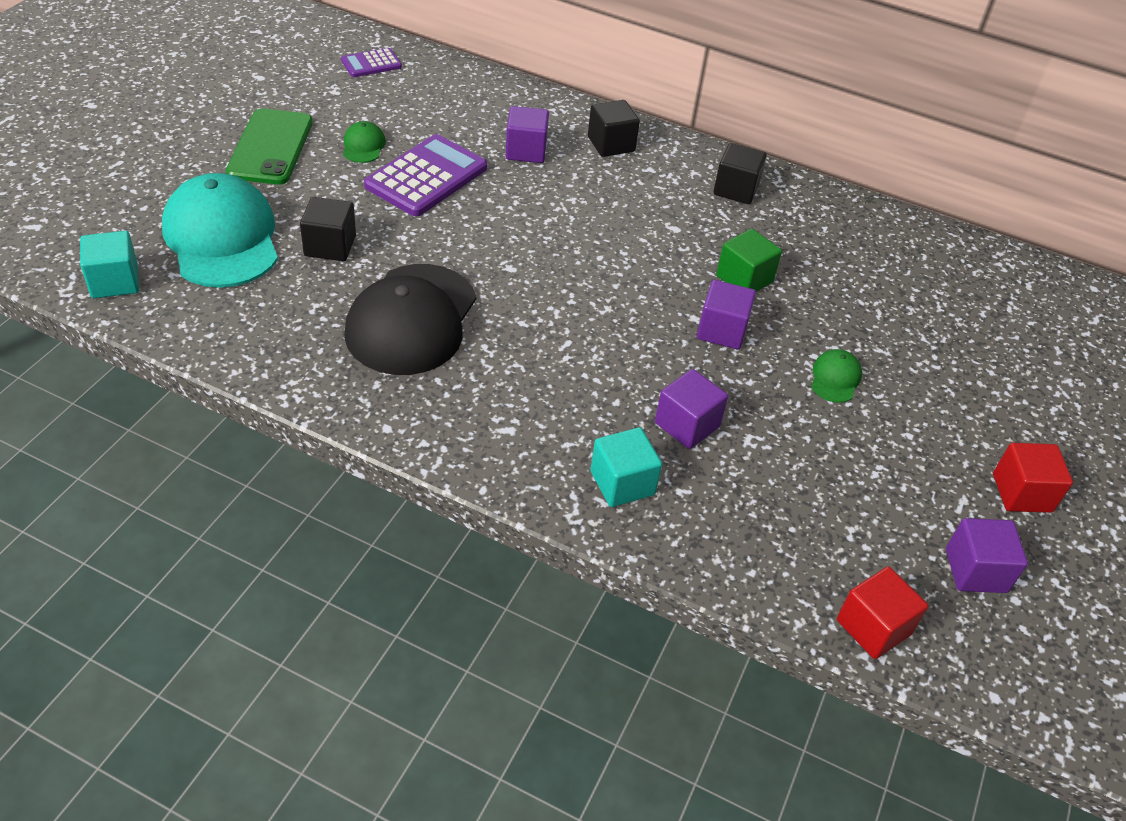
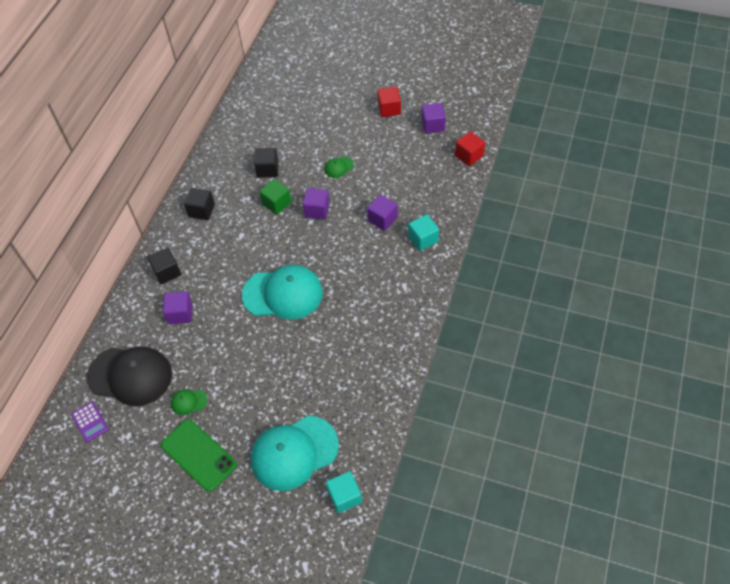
camera: 90 degrees left, 10 degrees up
green phone [226,108,313,185] -> green phone turned 45 degrees clockwise [161,419,237,492]
black cube [300,197,356,261] -> black cube moved to [254,148,279,178]
black cap [344,264,476,375] -> black cap moved to [87,347,172,406]
purple calculator [364,134,487,216] -> none
green cap [811,349,862,403] -> green cap turned 45 degrees counterclockwise [325,157,354,178]
none -> turquoise cap [242,265,323,320]

